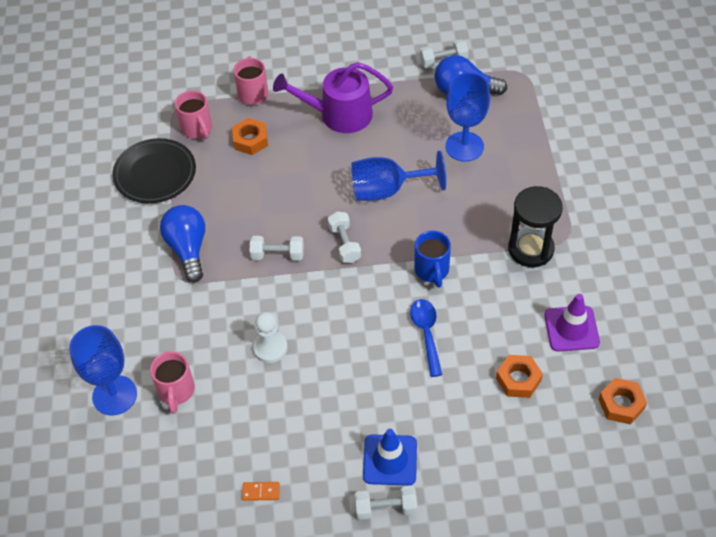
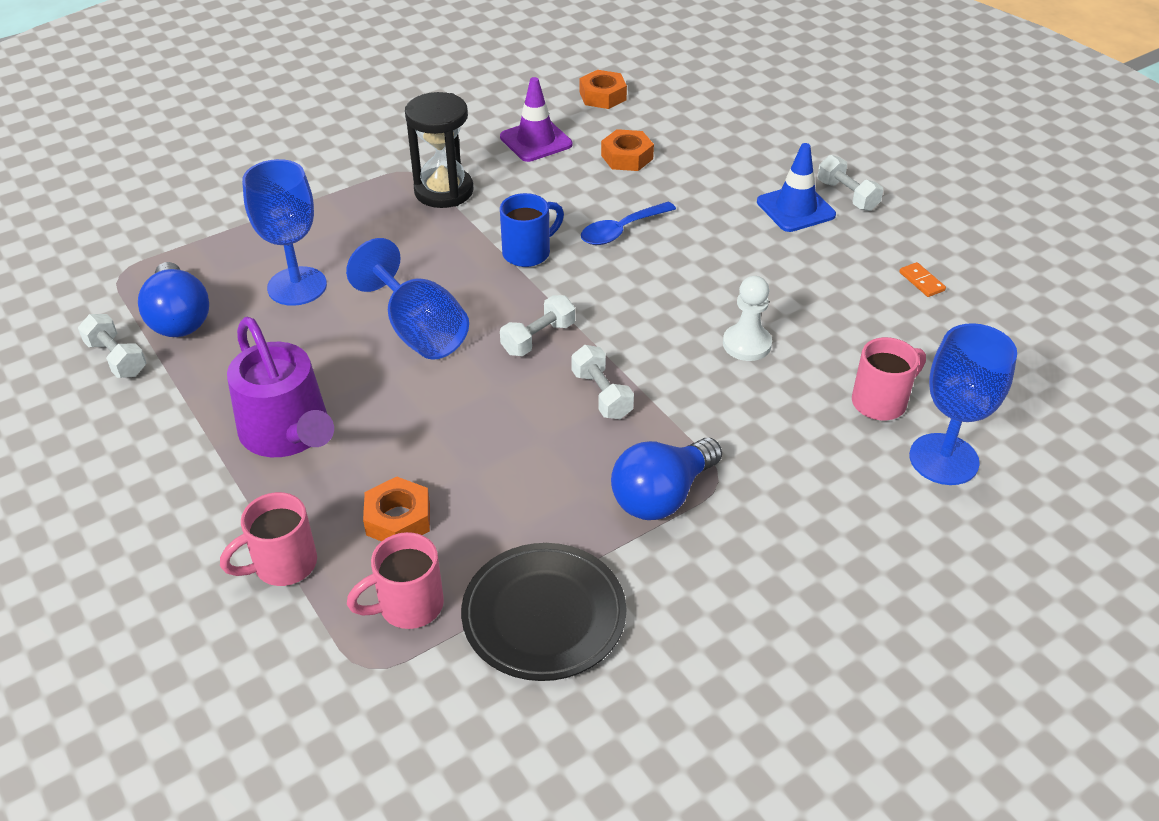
camera: 120 degrees left, 10 degrees down
pink mug [175,90,212,139] -> pink mug turned 150 degrees counterclockwise [347,532,444,629]

